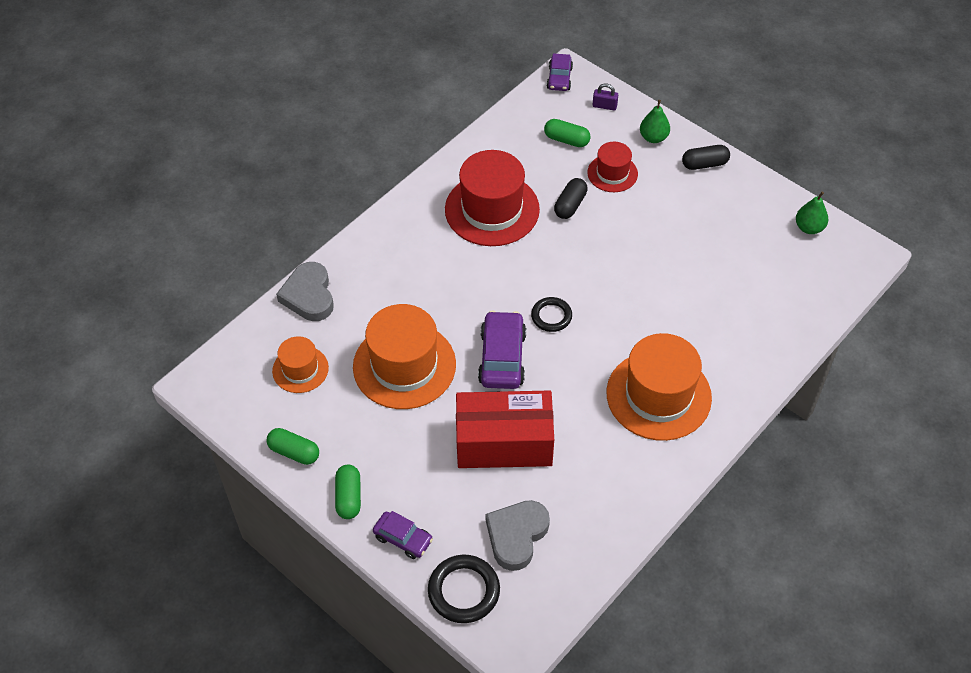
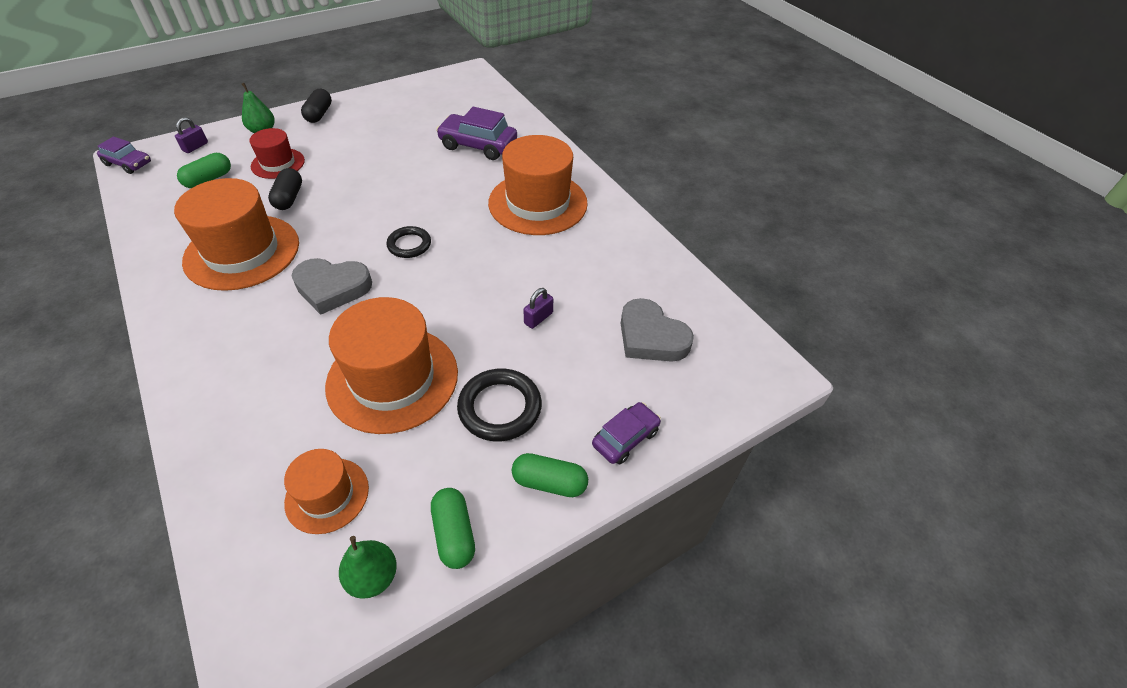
camera: 75 degrees left, 5 degrees down
green capsule [266,428,319,465] -> green capsule turned 60 degrees counterclockwise [431,488,475,569]
grey heart [276,262,334,321] -> grey heart moved to [292,258,372,315]
black ring [428,555,500,623] -> black ring moved to [457,369,542,441]
red hat [445,150,540,246] -> orange hat [174,178,299,291]
red box [456,391,554,468] -> purple padlock [523,288,553,329]
purple car [478,311,526,389] -> purple car moved to [436,107,517,160]
black capsule [554,178,588,219] -> black capsule turned 45 degrees clockwise [268,168,302,210]
green pear [796,192,829,234] -> green pear moved to [339,536,397,599]

